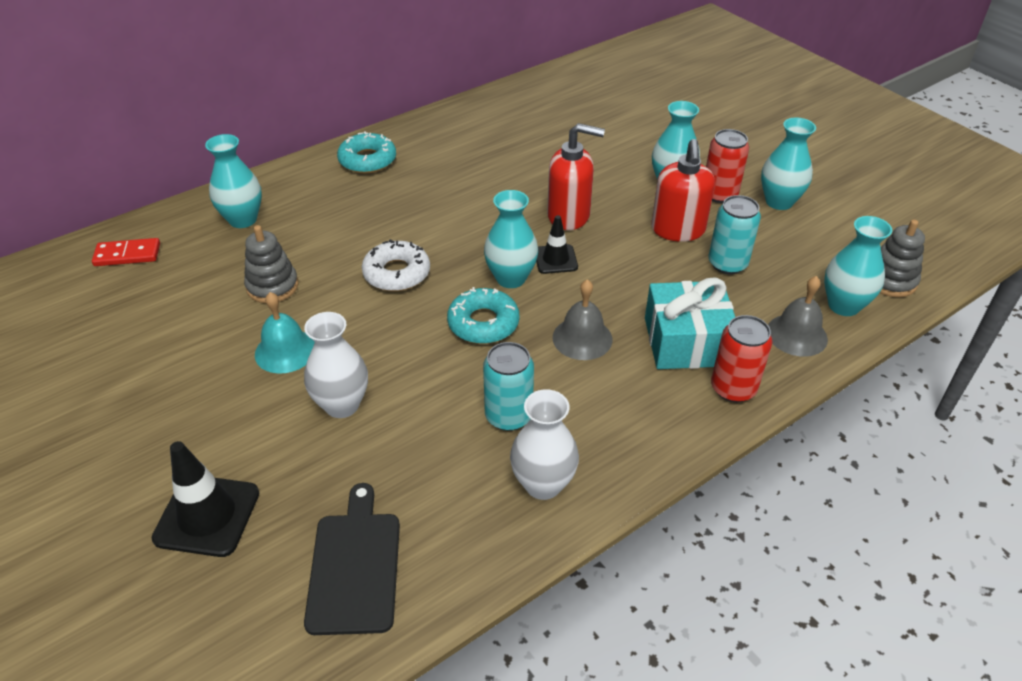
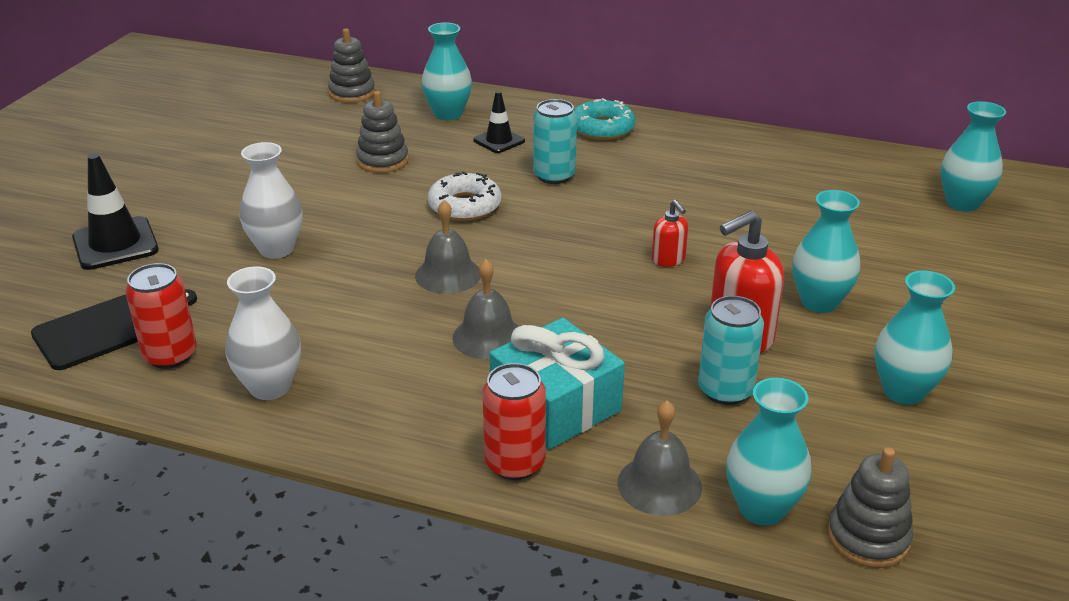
camera: 55 degrees right, 10 degrees down
red domino [92,238,160,266] -> grey stacking toy [328,28,375,103]
turquoise bell [255,292,315,374] -> none
turquoise donut [447,287,519,344] -> grey bell [415,200,481,294]
turquoise can [483,342,534,431] -> turquoise can moved to [533,99,577,184]
turquoise vase [484,190,538,288] -> turquoise vase moved to [941,101,1006,212]
black traffic cone [536,215,578,274] -> black traffic cone moved to [473,91,525,153]
red soap dispenser [547,123,605,230] -> red soap dispenser [652,200,688,267], size x0.53
red can [706,129,749,203] -> red can moved to [125,263,197,369]

